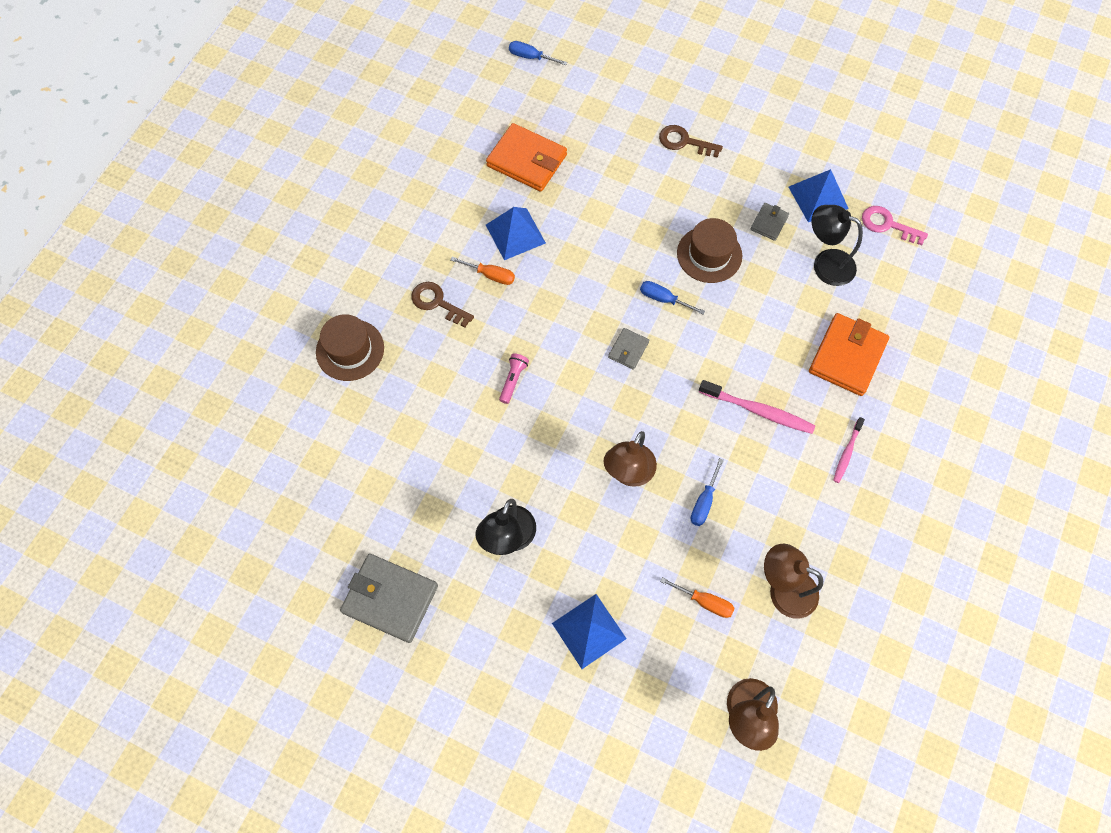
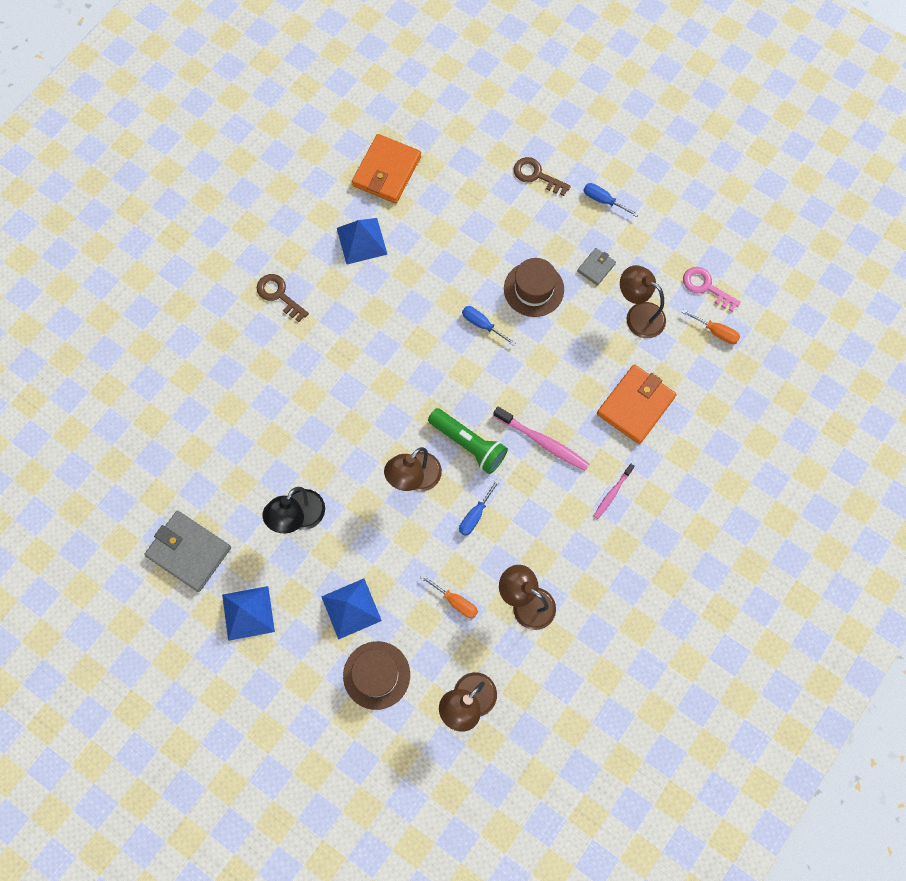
camera: 10 degrees right, 5 degrees up
brown hat [316,314,384,381] -> brown hat moved to [343,641,410,710]
orange screwdriver [451,257,515,285] -> orange screwdriver moved to [682,309,740,344]
orange wallet [486,123,567,192] -> orange wallet turned 75 degrees clockwise [352,134,421,203]
pink flashlight [499,353,529,404] -> none
blue screwdriver [509,41,567,65] -> blue screwdriver moved to [583,183,639,217]
grey wallet [608,328,649,370] -> none
blue pyramid [789,169,849,222] -> blue pyramid moved to [222,586,275,641]
black lamp [811,205,863,286] -> brown lamp [620,265,666,338]
none -> green flashlight [428,408,508,474]

